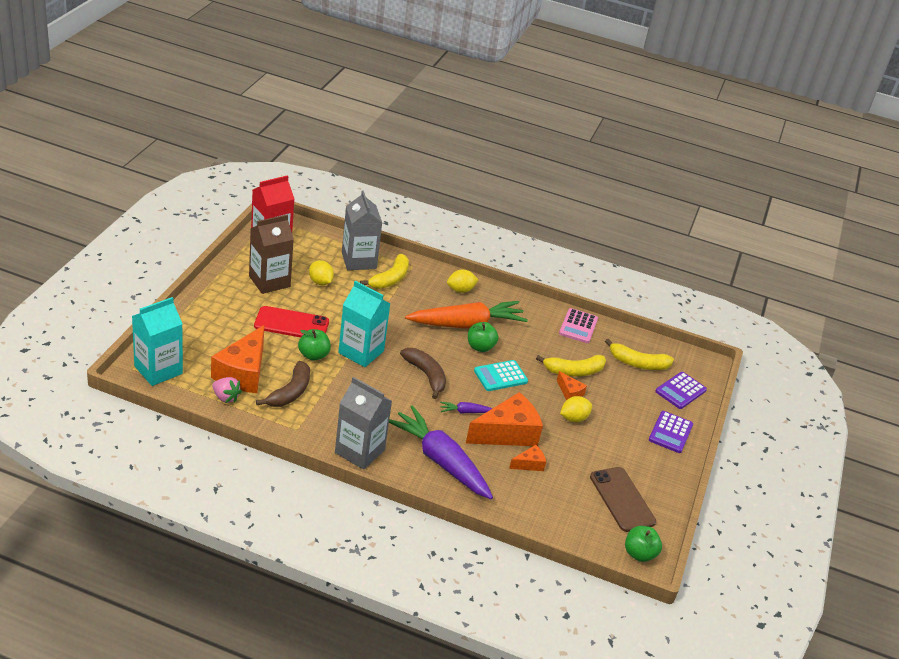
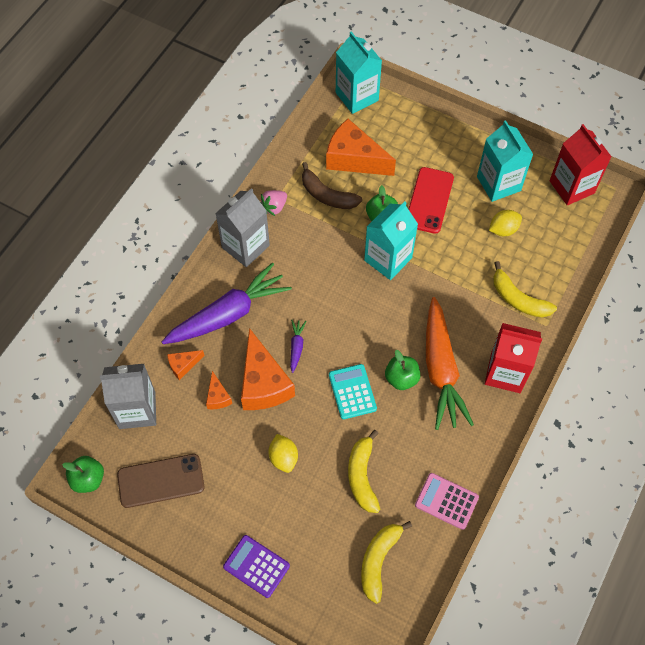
camera: 105 degrees right, 25 degrees up
pink strawberry [212,377,242,403] -> pink strawberry moved to [261,190,287,216]
brown carton [249,215,294,294] -> turquoise carton [477,120,533,202]
grey carton [342,190,382,270] -> grey carton moved to [100,364,156,429]
brown banana [400,348,446,399] -> none
yellow lemon [447,269,479,293] -> red carton [485,323,542,393]
orange cheese [557,371,587,400] -> orange cheese moved to [167,350,205,380]
purple calculator [655,372,707,409] -> none

